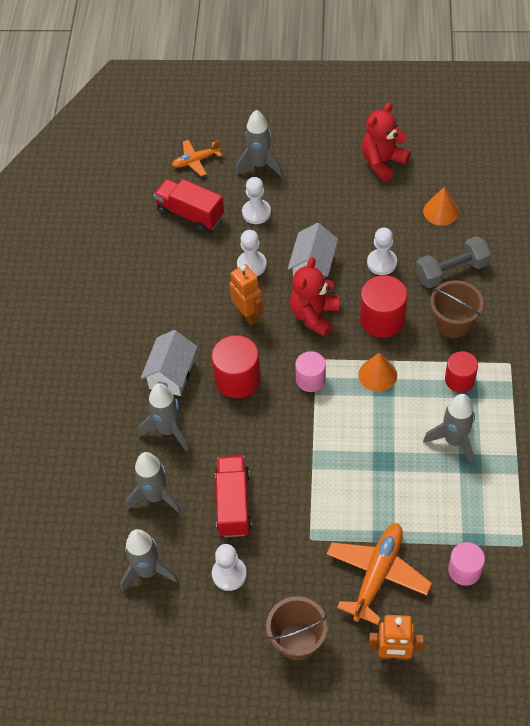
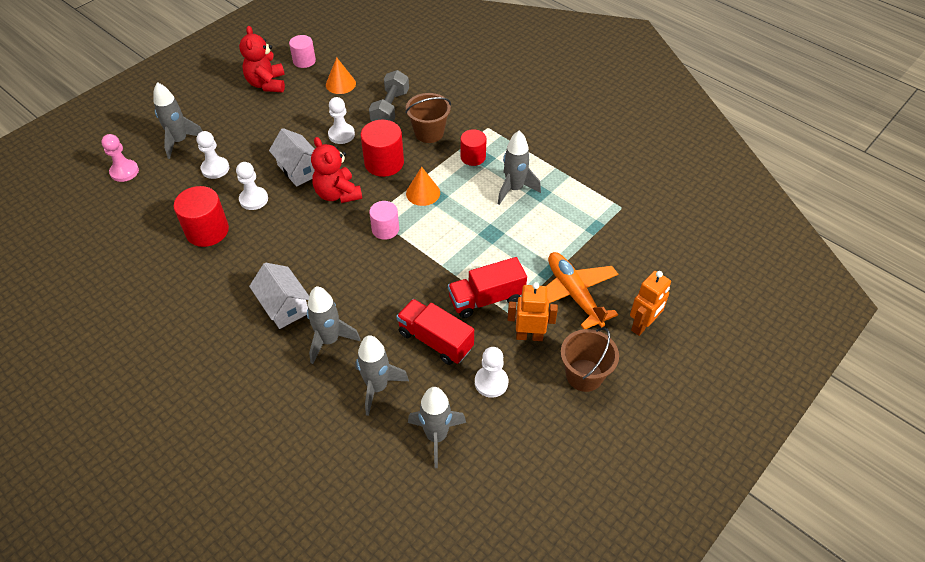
camera: 55 degrees left, 5 degrees down
red truck [154,179,224,232] -> red truck moved to [448,257,527,319]
orange plane [172,140,222,176] -> pink pawn [101,134,139,182]
red cylinder [211,335,261,398] -> red cylinder moved to [174,186,229,247]
orange robot [229,264,263,326] -> orange robot moved to [507,282,558,341]
pink cylinder [448,542,485,586] -> pink cylinder moved to [289,35,316,68]

